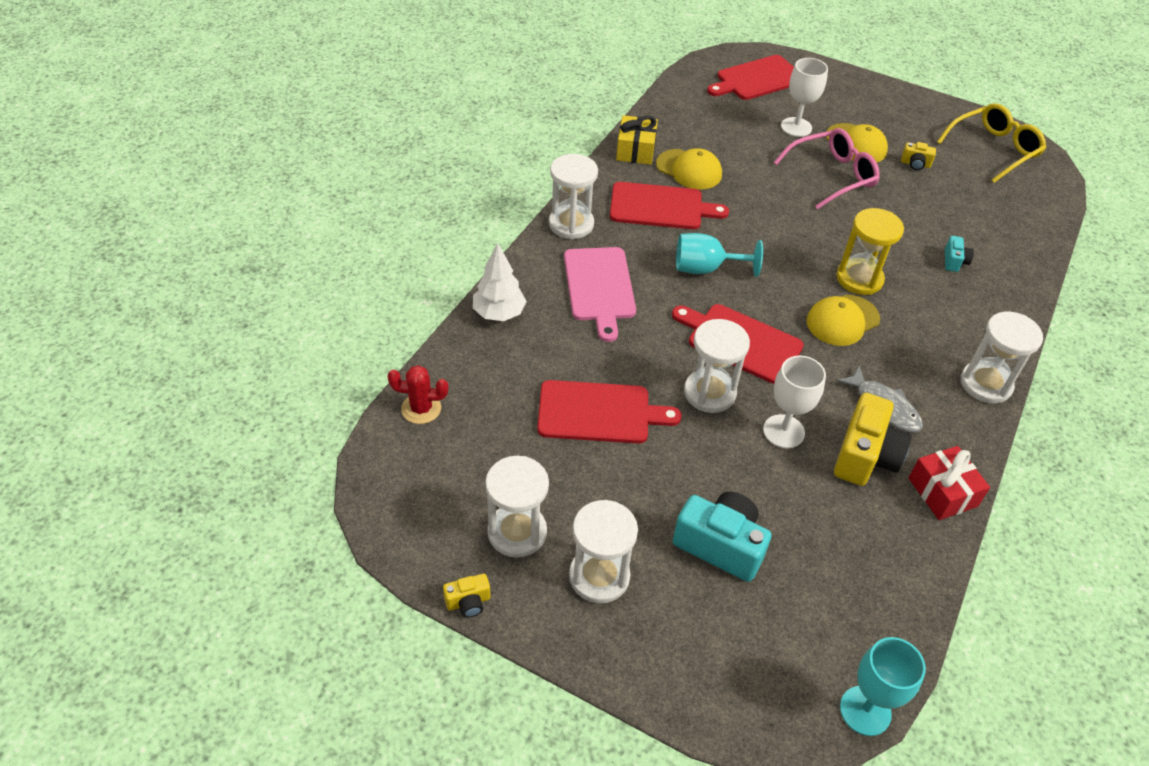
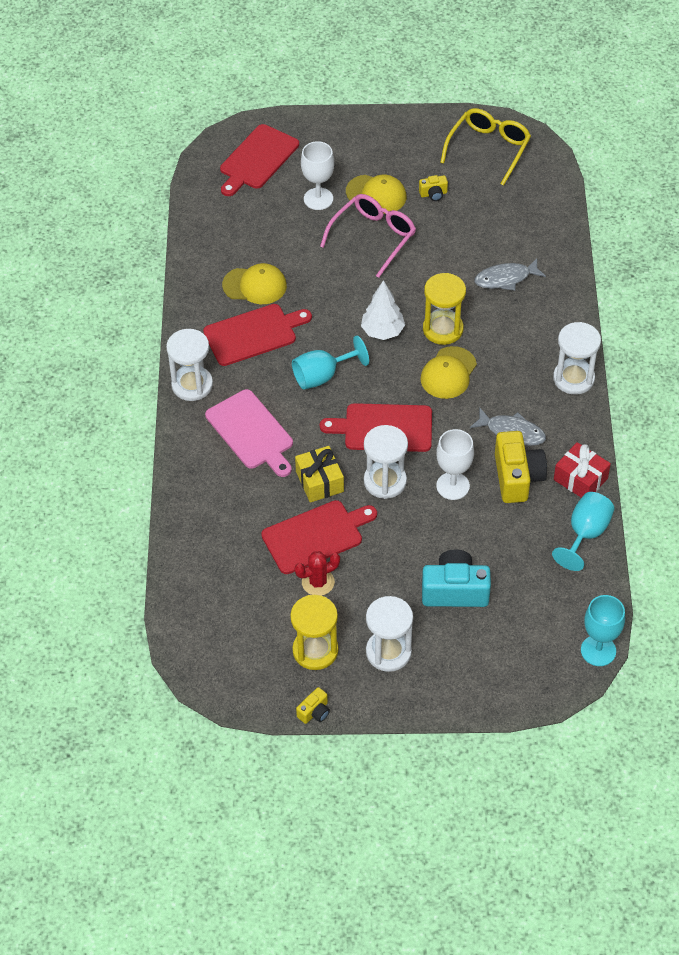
camera: 25 degrees left, 5 degrees up
red cactus [387,365,448,424] -> red cactus moved to [295,551,340,596]
white tree [473,243,527,321] -> white tree moved to [361,280,405,340]
white hourglass [485,456,549,558] -> yellow hourglass [290,595,338,670]
yellow gift [616,115,658,165] -> yellow gift moved to [295,446,344,502]
turquoise camera [945,236,974,272] -> grey fish [474,258,546,291]
none -> turquoise goblet [552,492,615,571]

